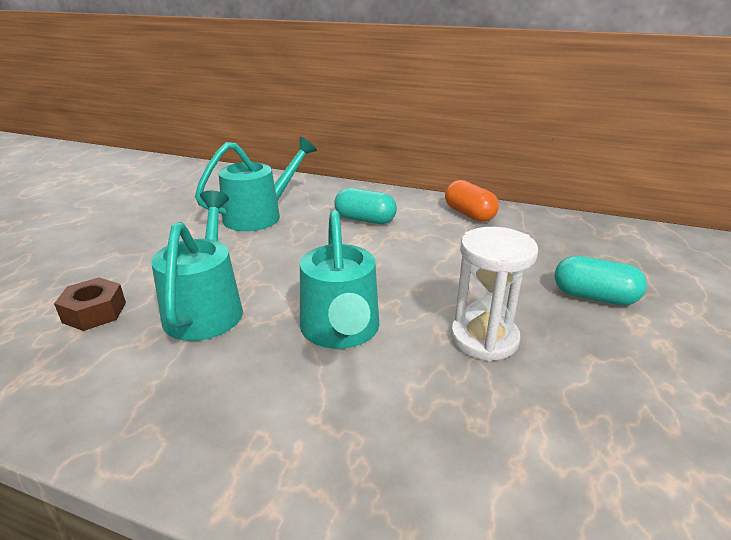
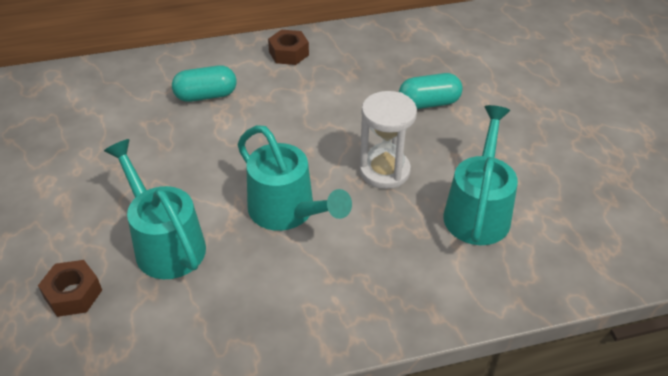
camera: 35 degrees left, 15 degrees up
turquoise watering can [195,137,317,231] -> turquoise watering can moved to [443,105,518,245]
orange capsule [445,180,499,222] -> brown nut [268,30,309,65]

